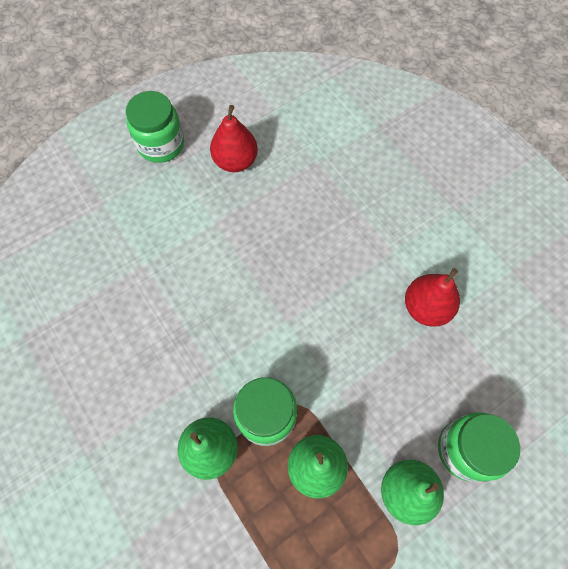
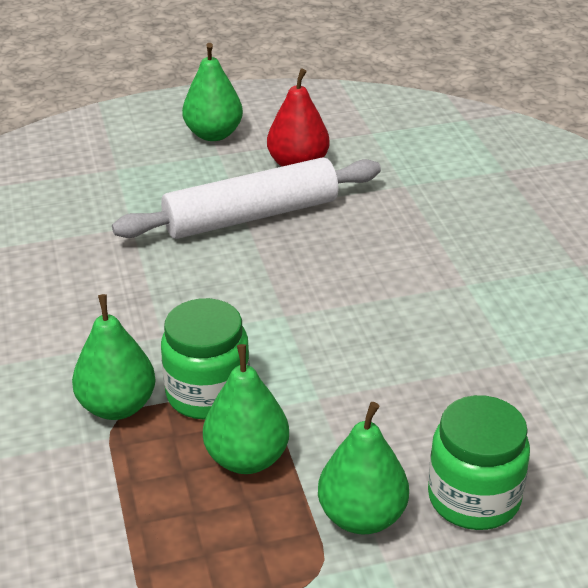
camera: 20 degrees right, 30 degrees down
green jar [126,91,184,163] -> green pear [182,43,243,141]
red pear [405,268,460,327] -> none
none -> white rolling pin [112,157,381,239]

